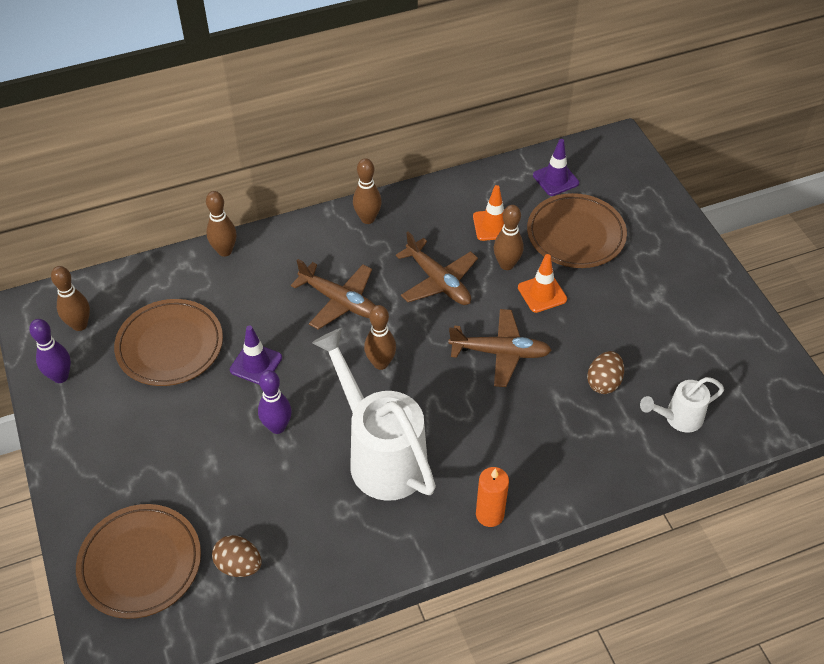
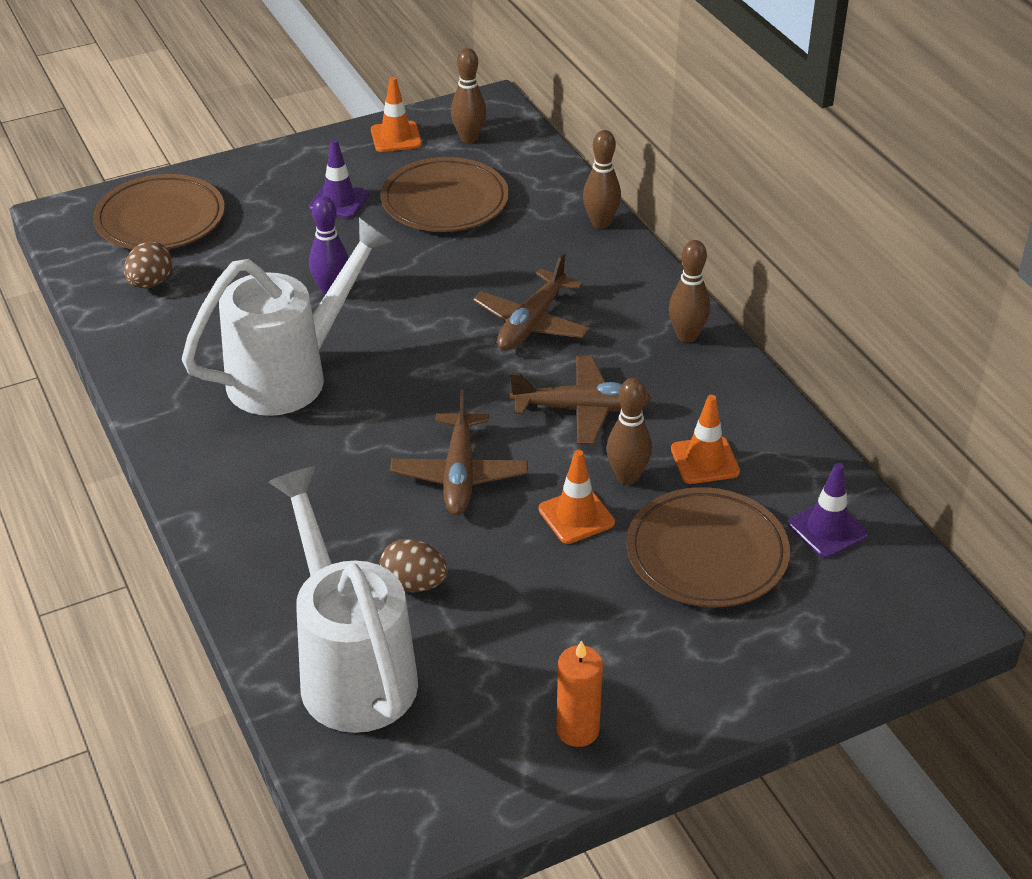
camera: 85 degrees right, 10 degrees down
purple bowling pin [29,319,71,383] -> orange traffic cone [371,77,422,152]
purple traffic cone [230,325,282,384] -> purple traffic cone moved to [309,139,369,218]
brown bowling pin [364,305,396,370] -> none
brown plane [396,231,478,305] -> brown plane turned 135 degrees counterclockwise [510,356,652,445]
orange candle [476,467,509,527] -> orange candle moved to [556,640,603,747]
white watering can [640,377,724,433] -> white watering can [269,466,418,733], size x2.00

